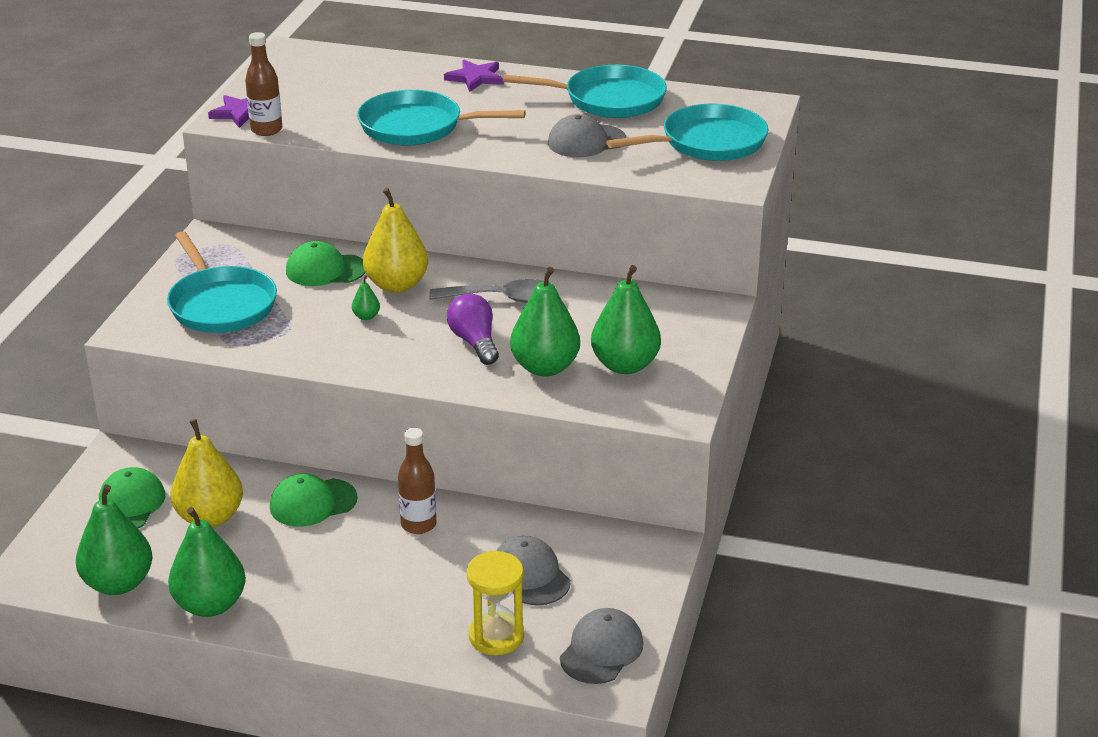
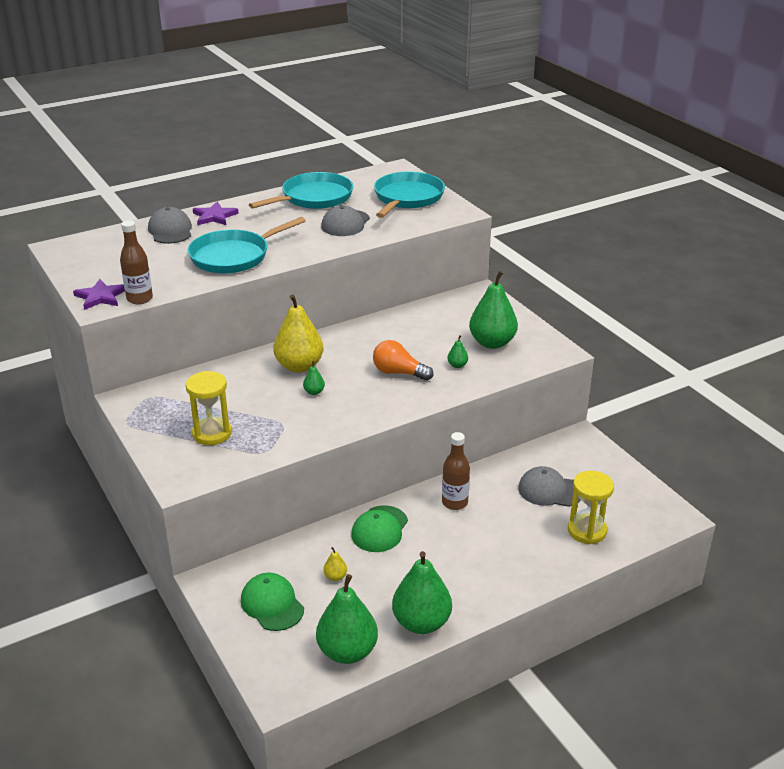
camera: 45 degrees left, 0 degrees up
turquoise pan [167,231,277,333] -> yellow hourglass [186,371,232,445]
yellow pear [171,419,243,528] -> yellow pear [323,547,347,581], size x0.42
green cap [286,241,366,286] -> none
grey spoon [429,279,544,303] -> none
purple light bulb [447,293,499,365] -> orange light bulb [373,340,433,381]
green pear [510,267,580,377] -> green pear [447,335,468,368], size x0.42
grey cap [560,608,643,684] -> grey cap moved to [148,207,192,244]

